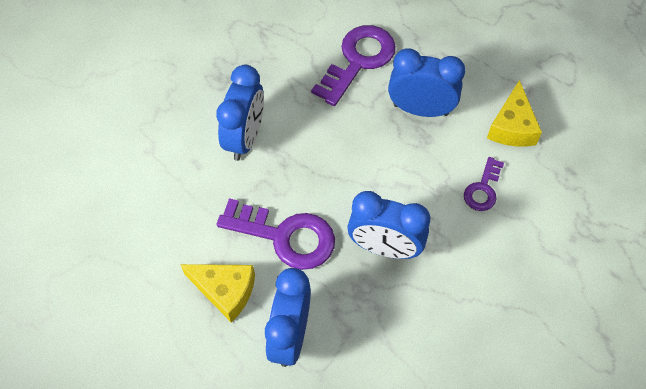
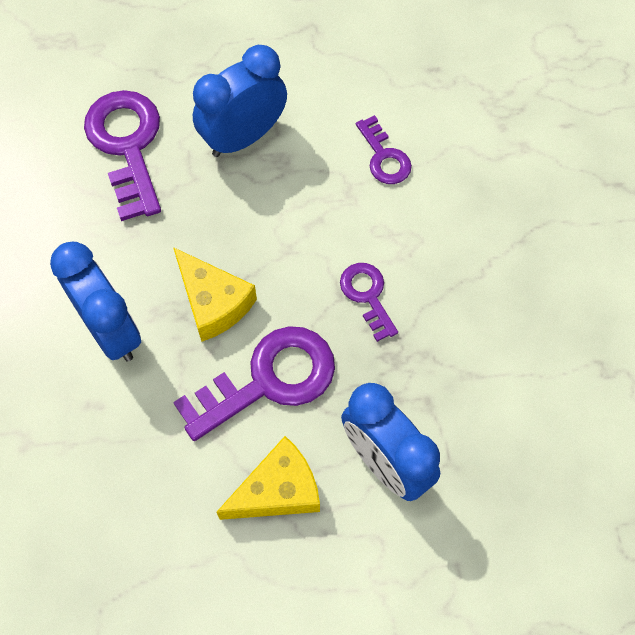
camera: 50 degrees left, 5 degrees up
blue clock [347,191,430,259] -> purple key [340,263,398,342]
yellow cheese [487,80,542,147] -> yellow cheese moved to [173,247,257,342]

